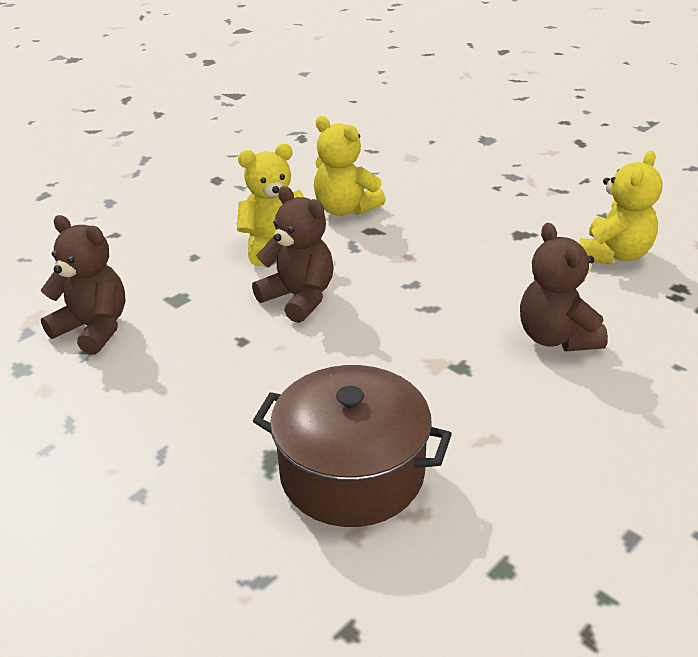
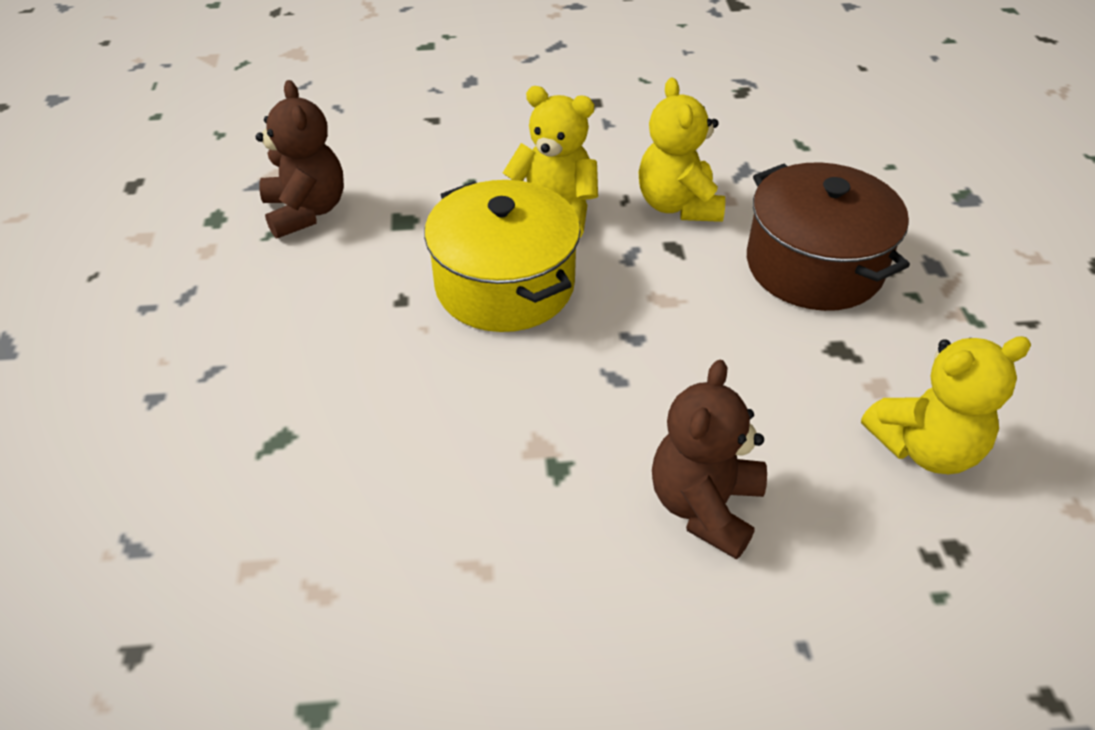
camera: 40 degrees right, 10 degrees up
brown teddy bear [252,186,334,323] -> yellow pot [424,180,581,332]
brown pot [253,365,452,527] -> brown pot moved to [747,162,910,311]

